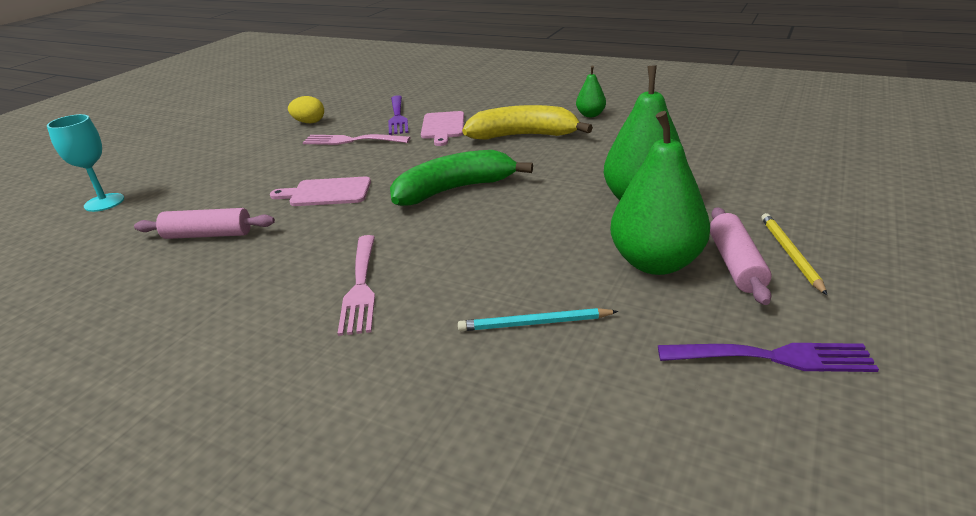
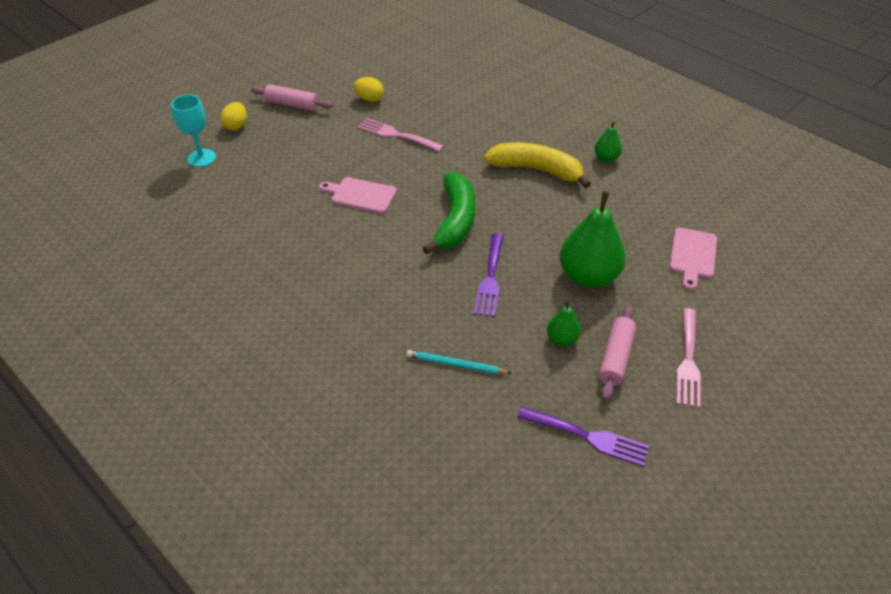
camera: 15 degrees right, 15 degrees up
pink rolling pin [134,208,275,239] -> pink rolling pin moved to [251,84,333,111]
pink fork [337,235,375,336] -> pink fork moved to [676,308,701,408]
purple fork [388,95,409,135] -> purple fork moved to [474,234,504,317]
green banana [390,150,533,206] -> green banana turned 105 degrees clockwise [423,172,475,254]
pink cutting board [421,111,464,146] -> pink cutting board moved to [669,228,717,290]
green pear [610,111,710,275] -> green pear [547,300,581,346], size x0.49
yellow pencil [761,213,827,295] -> none
none -> yellow egg [220,102,247,131]

